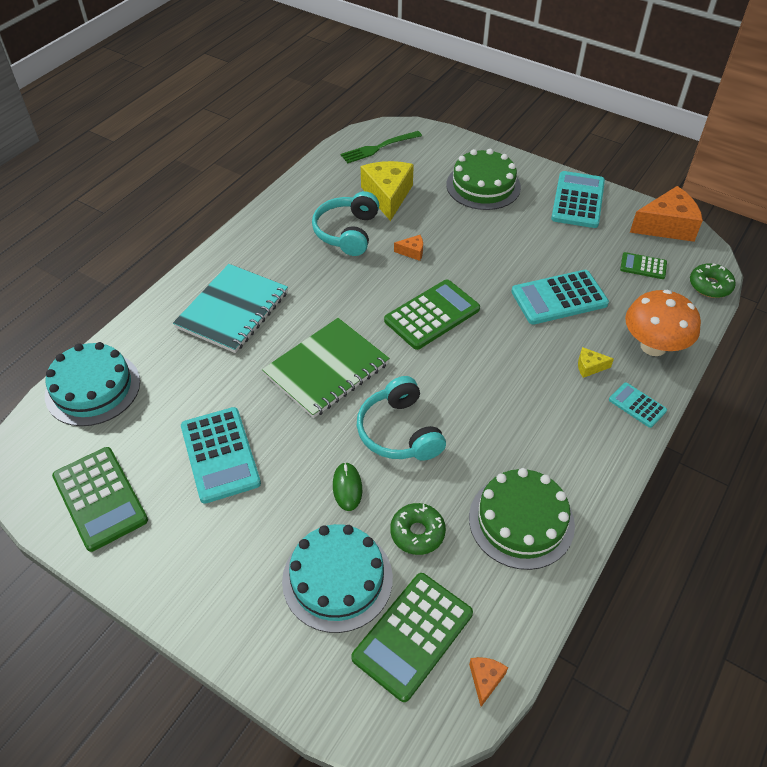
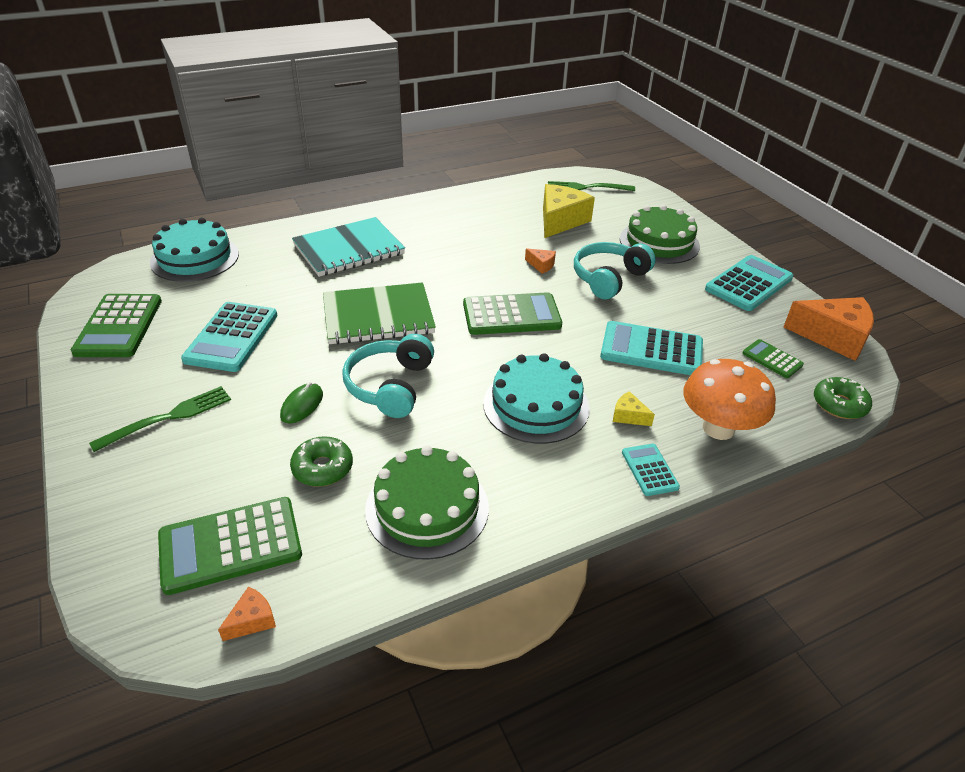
camera: 30 degrees right, 10 degrees down
turquoise cake [282,524,393,633] -> turquoise cake moved to [483,353,590,444]
turquoise headphones [312,191,379,256] -> turquoise headphones moved to [574,242,656,299]
none -> green fork [89,386,231,452]

